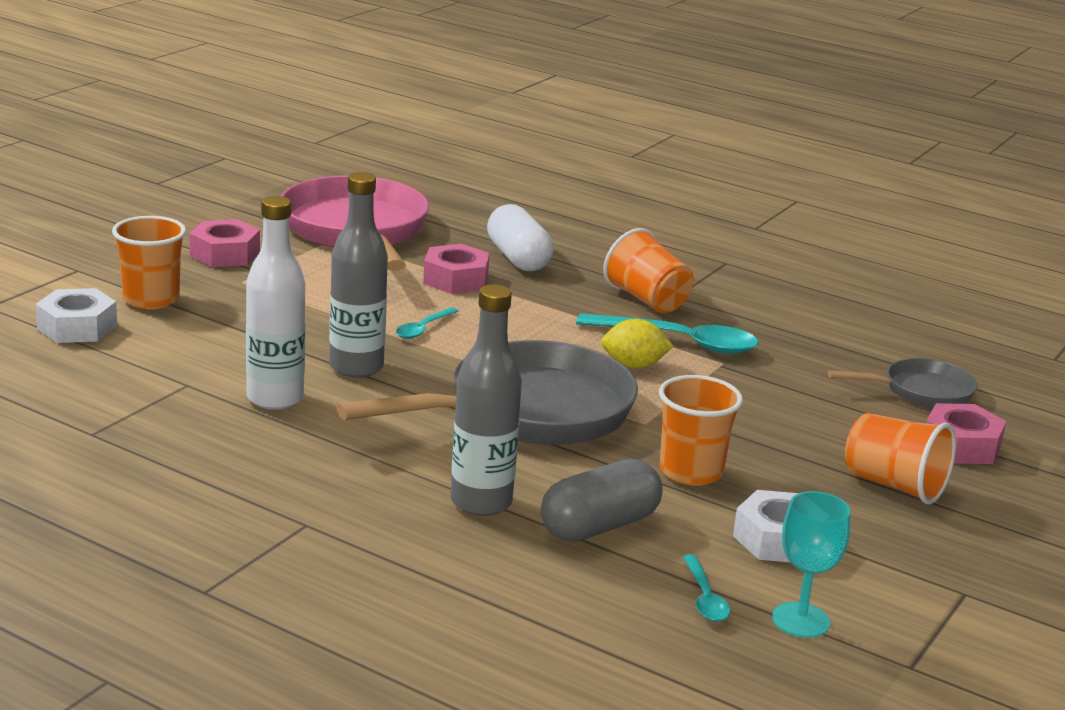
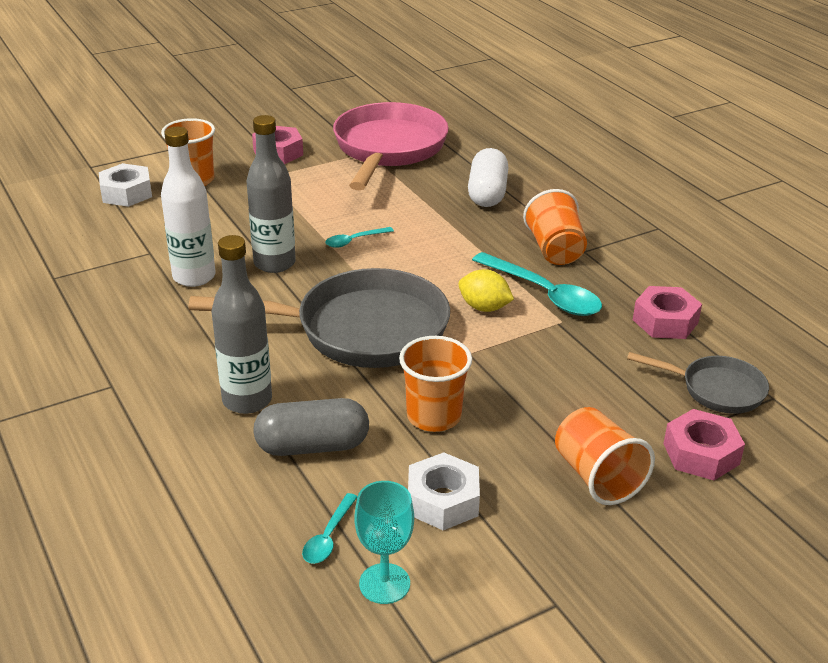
camera: 30 degrees right, 10 degrees up
pink nut [423,244,490,294] -> pink nut moved to [633,286,702,339]

